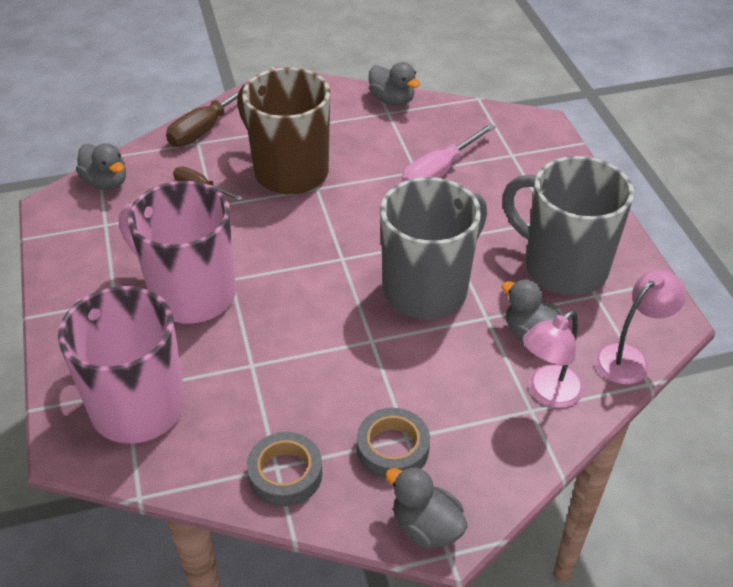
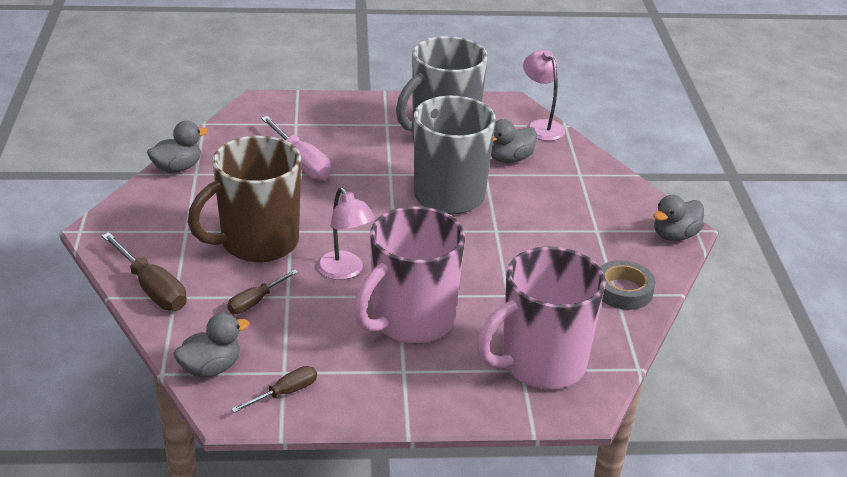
camera: 80 degrees left, 10 degrees down
grey tape [357,408,430,479] -> none
pink lamp [523,311,584,408] -> pink lamp moved to [317,188,375,280]
none -> brown screwdriver [231,366,317,413]

